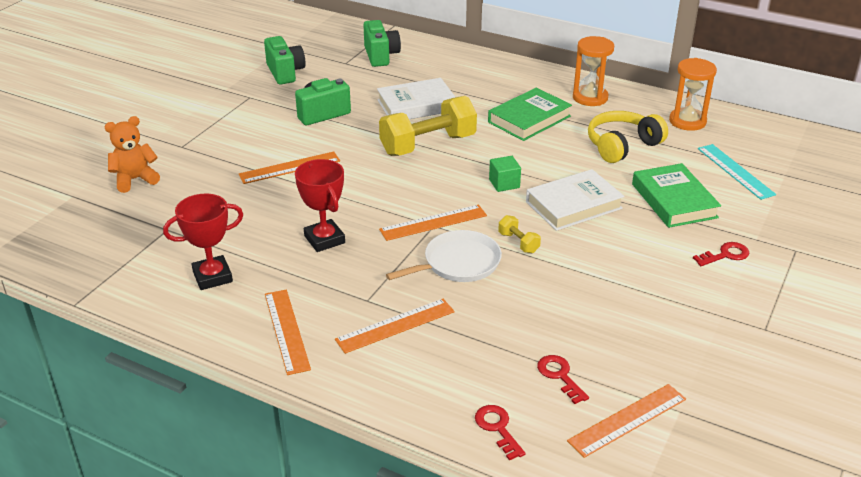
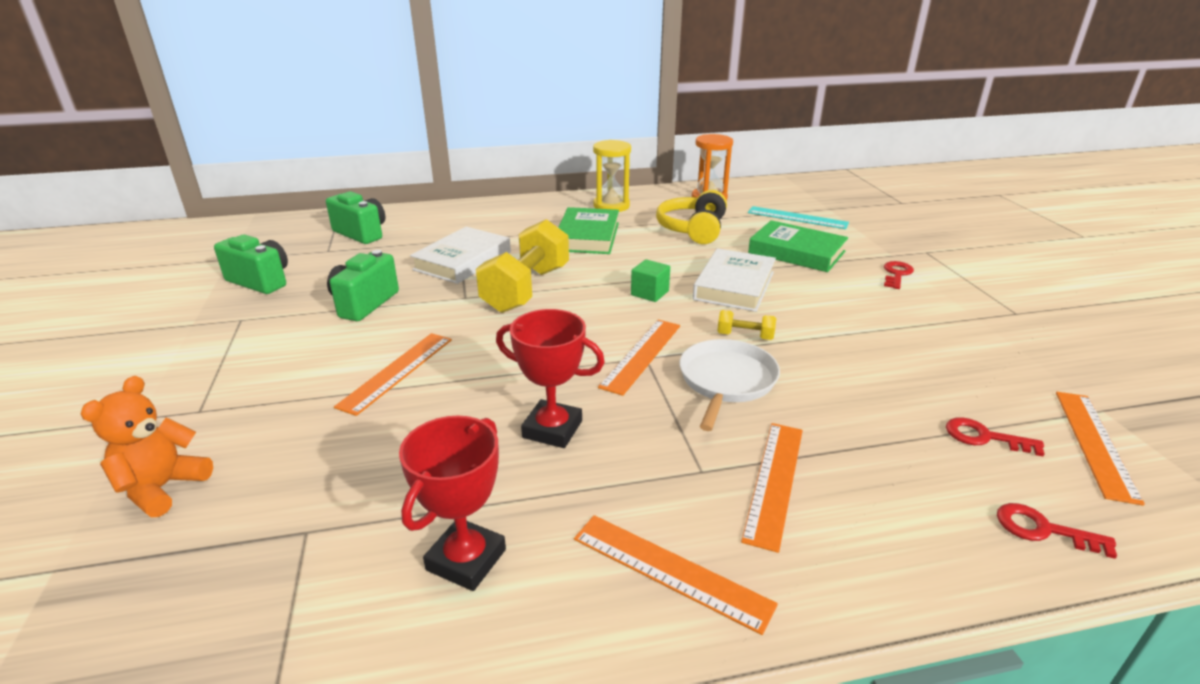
camera: 40 degrees left, 5 degrees down
orange hourglass [573,36,614,106] -> yellow hourglass [593,140,631,212]

